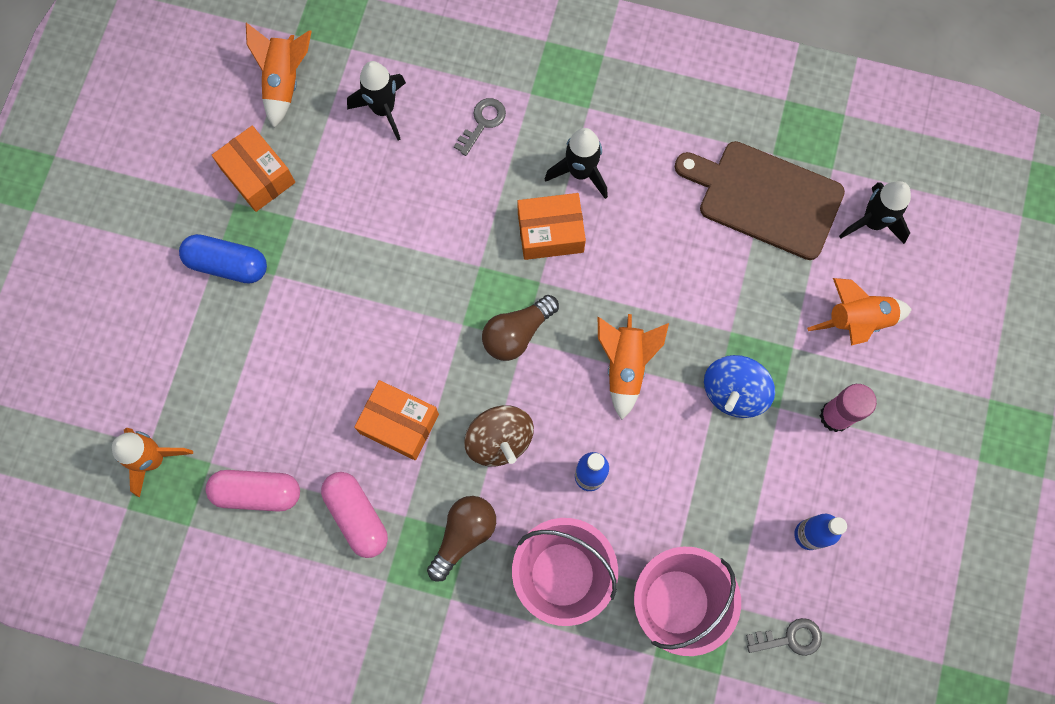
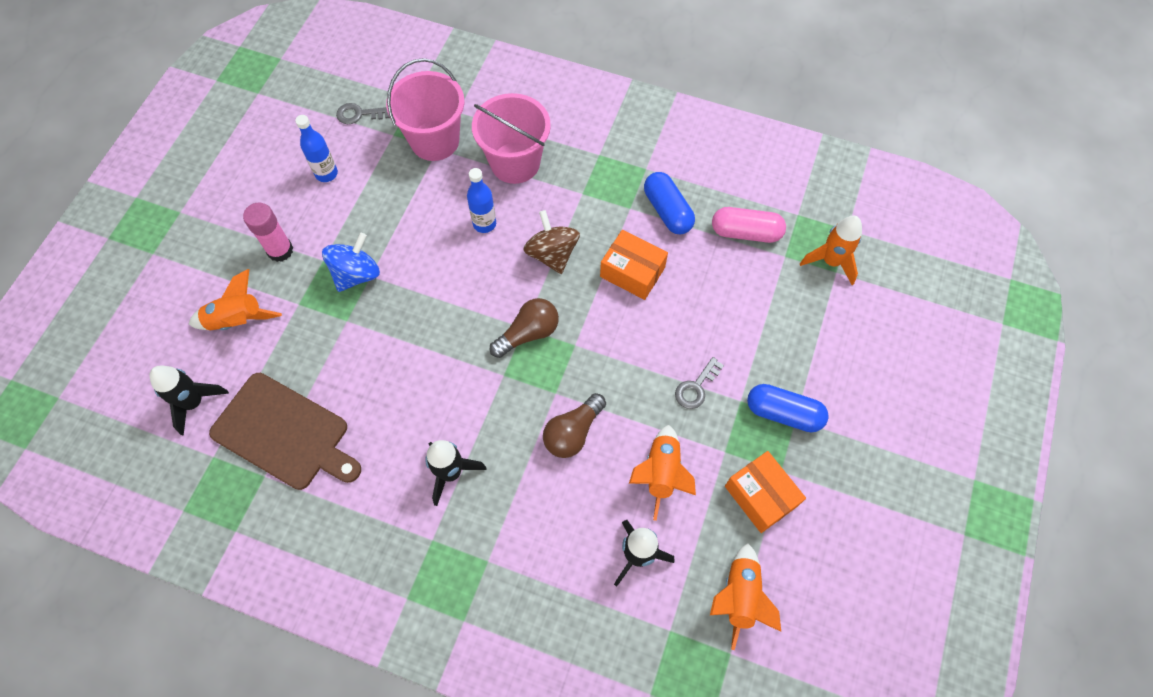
camera: 175 degrees left, 10 degrees down
pink capsule [321,472,388,558] -> blue capsule [644,172,695,234]
brown light bulb [427,496,496,582] -> brown light bulb moved to [543,393,606,458]
grey key [454,98,506,156] -> grey key moved to [675,357,724,409]
orange box [517,193,586,260] -> none
orange rocket [598,314,669,420] -> orange rocket moved to [629,425,696,521]

